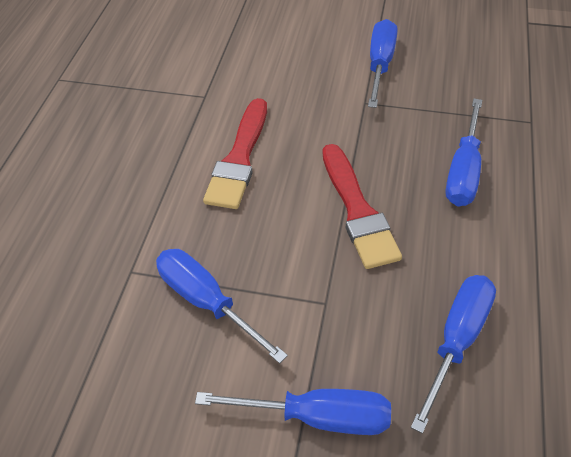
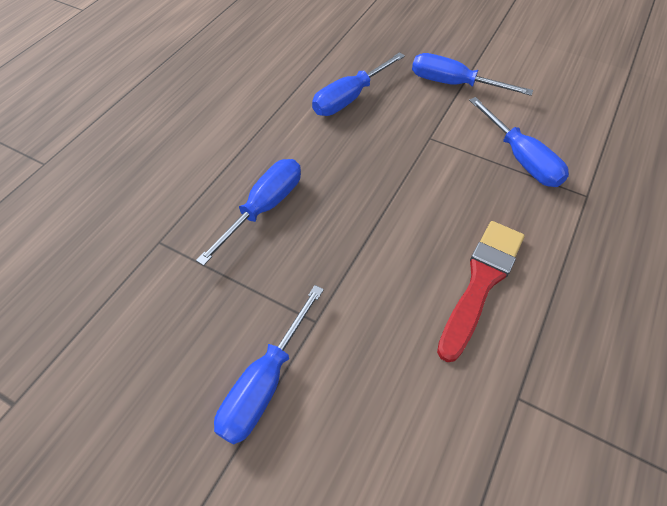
camera: 165 degrees left, 5 degrees up
red brush [323,144,402,269] -> none

